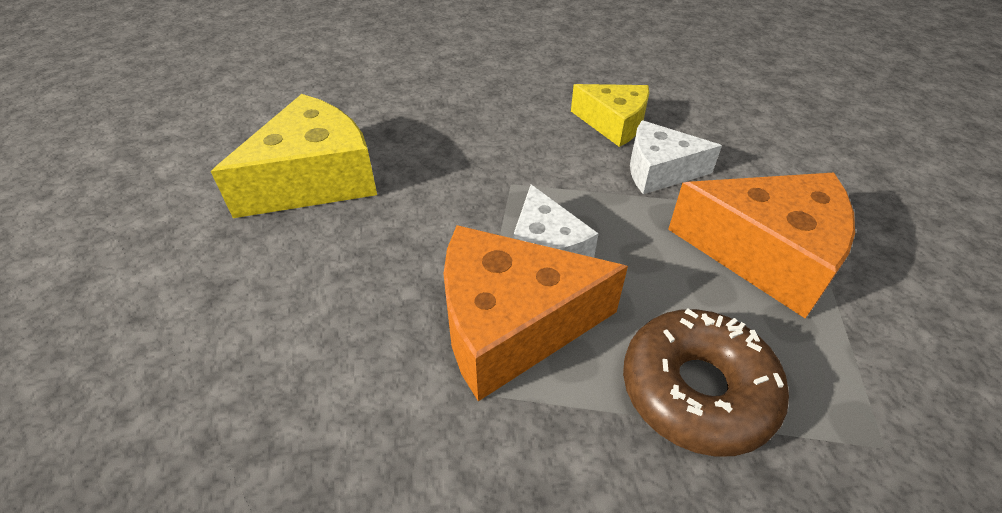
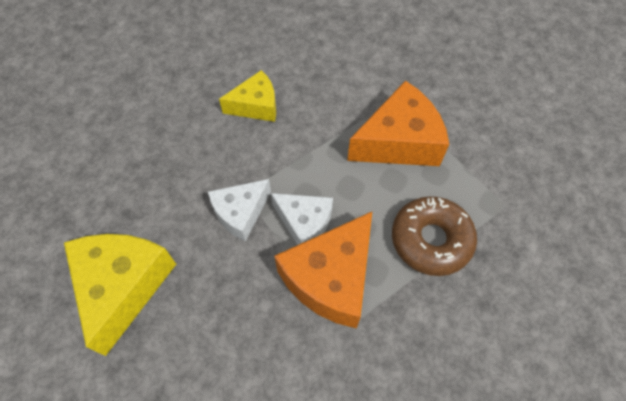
camera: 45 degrees left, 15 degrees up
white cheese [630,120,722,194] -> white cheese moved to [208,179,271,242]

